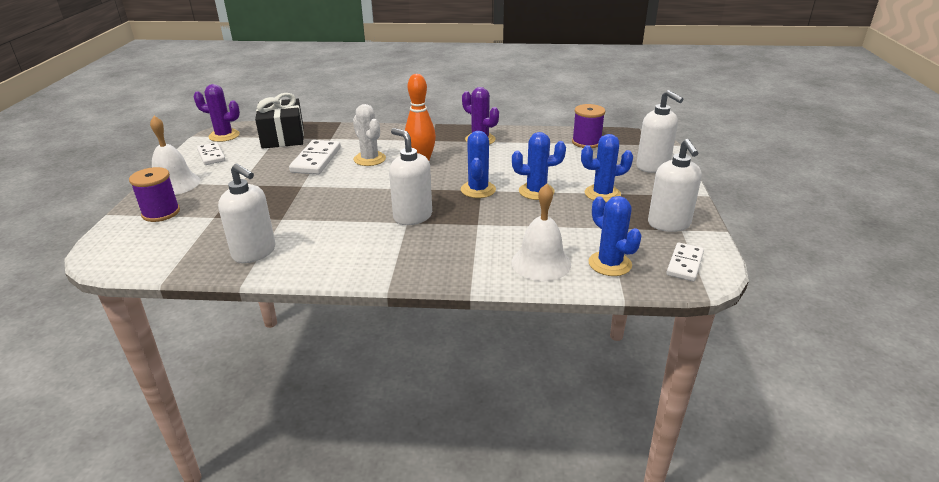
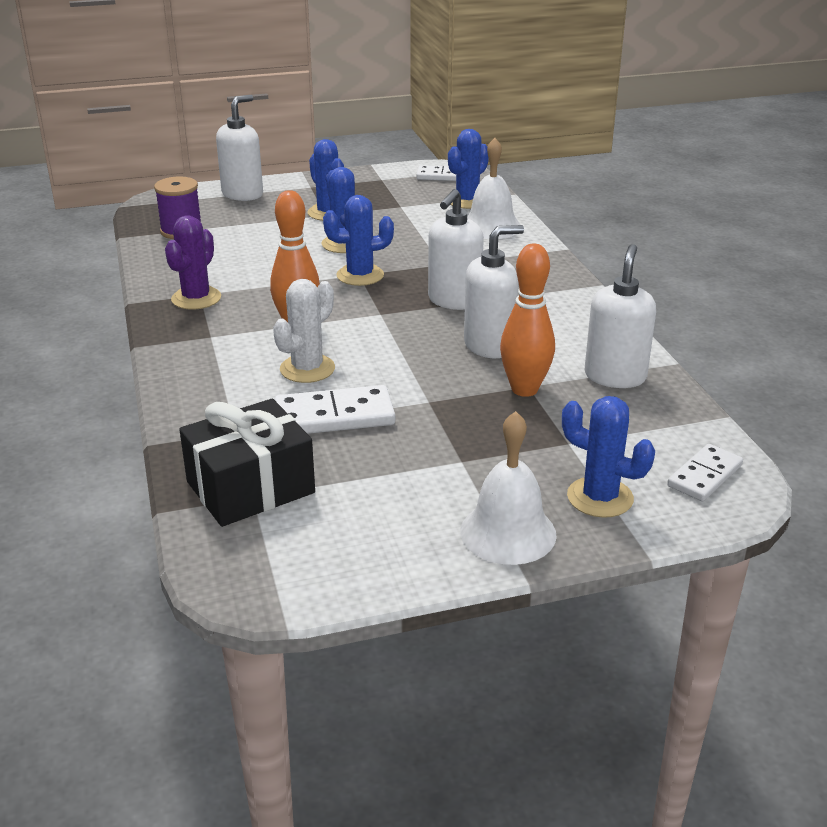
camera: 110 degrees left, 0 degrees up
purple spool [129,167,180,222] -> blue cactus [562,396,655,518]
purple cactus [193,84,240,142] -> none
white domino [197,142,225,165] -> white domino moved to [667,444,743,501]
white soap dispenser [648,139,702,232] -> white soap dispenser moved to [464,225,524,358]
none -> orange bowling pin [500,244,555,397]

